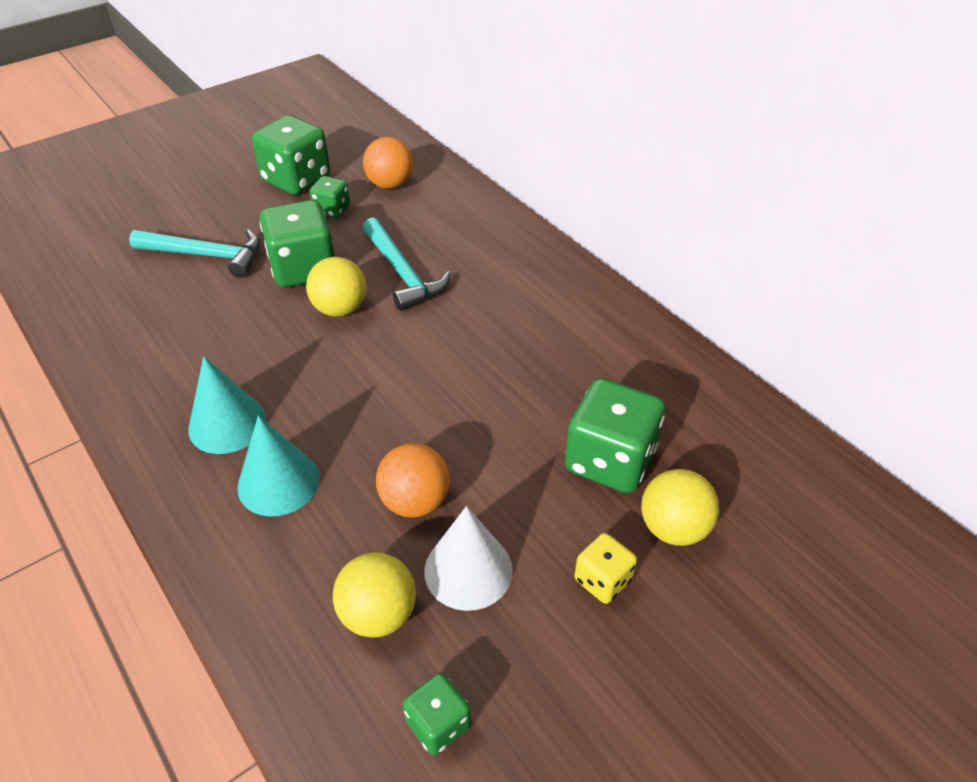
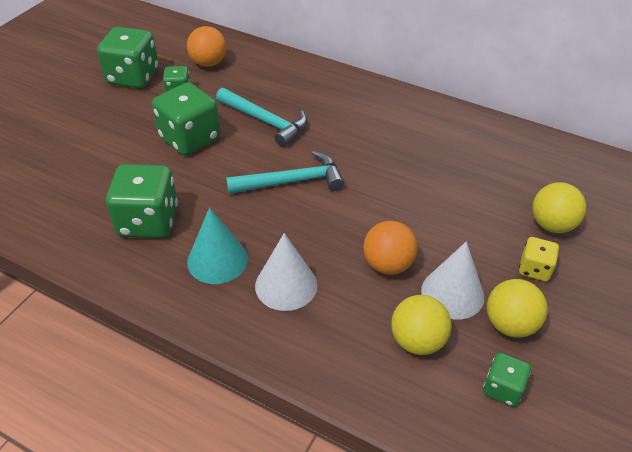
camera: 25 degrees left, 0 degrees up
turquoise hammer [129,229,260,278] -> turquoise hammer moved to [226,151,344,194]
turquoise cone [237,415,320,516] -> white cone [255,233,317,311]
yellow ball [306,257,366,317] -> yellow ball moved to [487,279,548,338]
green dice [565,378,665,493] -> green dice moved to [106,164,178,238]

